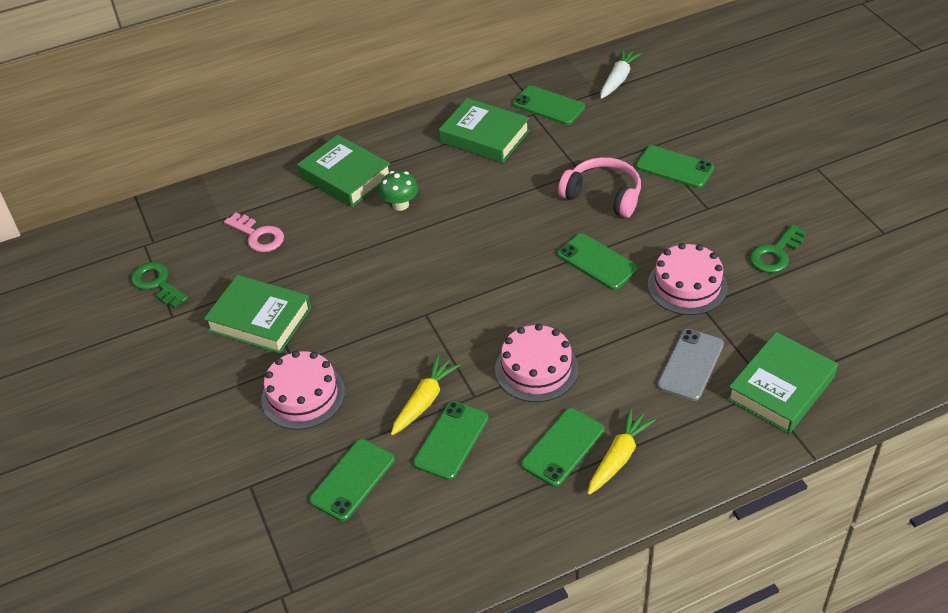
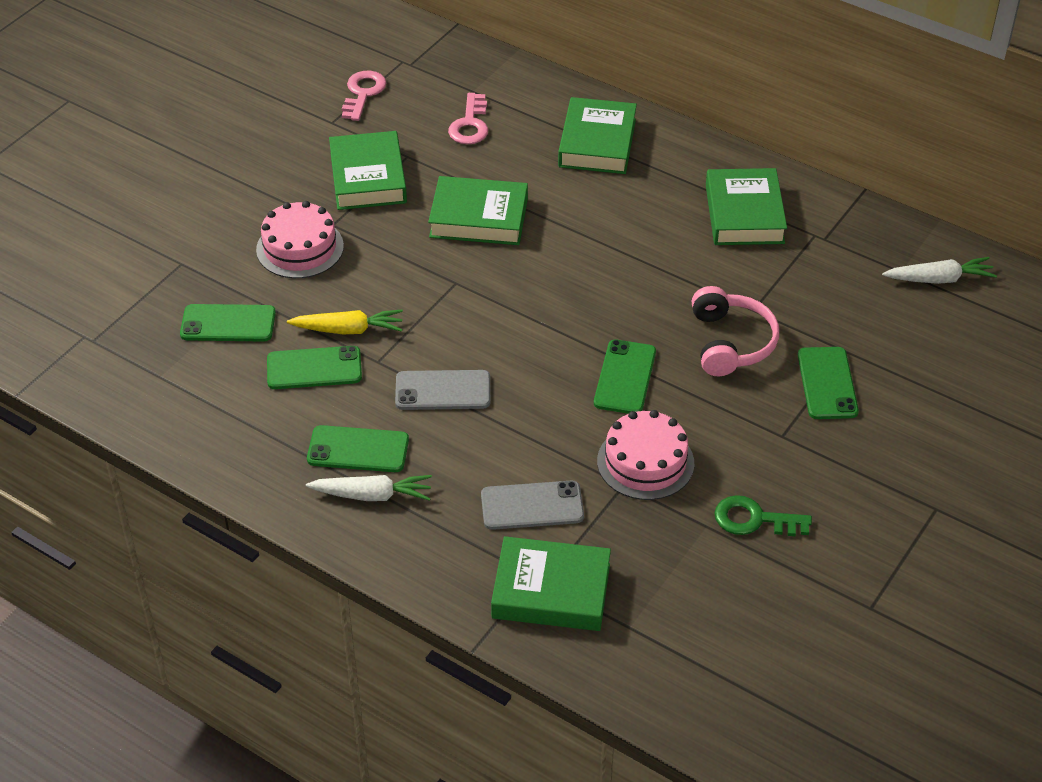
camera: 55 degrees right, 0 degrees up
green key [131,262,188,308] -> pink key [342,71,386,121]
green mushroom [379,171,418,211] -> none
pink cake [495,324,578,402] -> grey phone [395,370,490,410]
green phone [513,85,585,125] -> none
yellow carrot [587,408,656,495] -> white carrot [306,475,432,501]
none -> green book [428,176,528,245]

